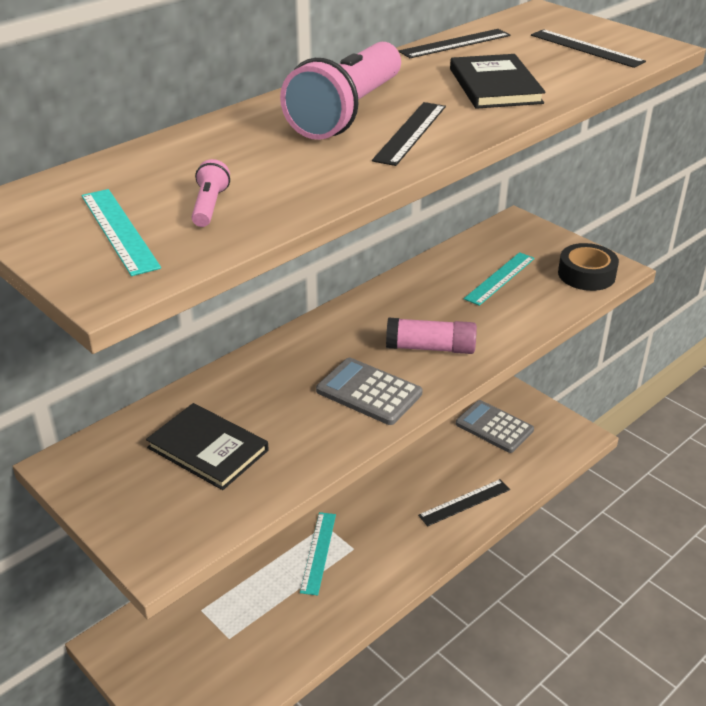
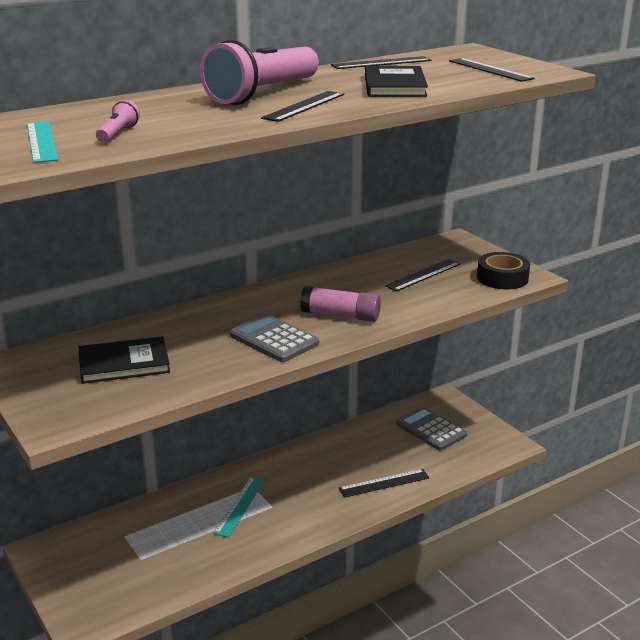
camera: 10 degrees right, 10 degrees down
black book [146,403,269,490] -> black book turned 60 degrees counterclockwise [79,336,170,384]
turquoise ruler [464,252,535,306] -> black ruler [385,259,461,292]

